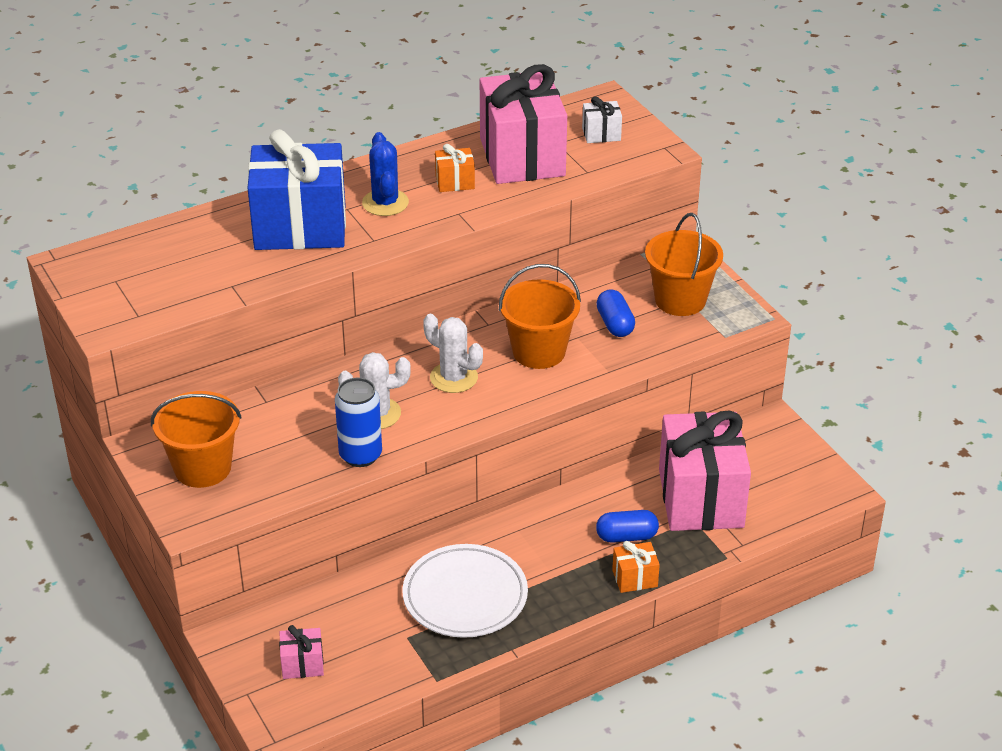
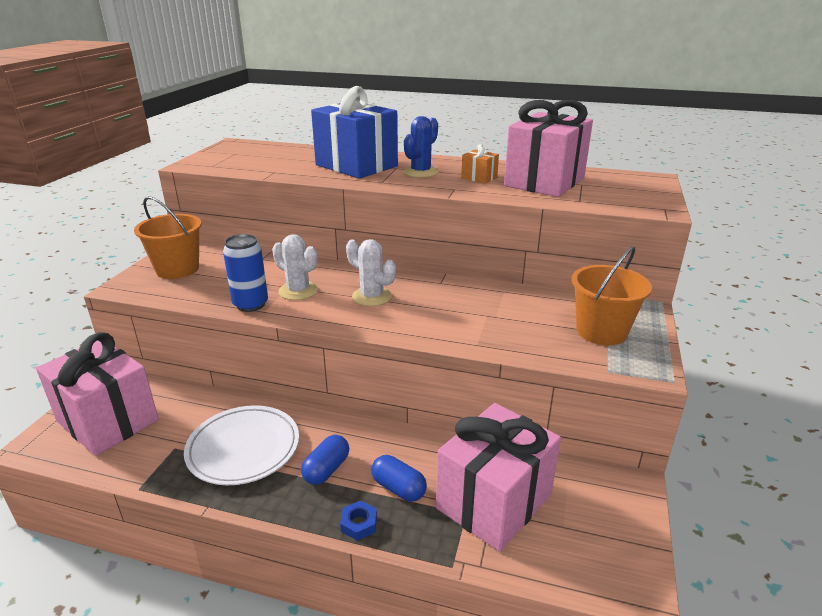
camera: 45 degrees right, 10 degrees down
pink gift [279,625,324,679] -> pink gift [36,332,159,456], size x2.41
white cactus [423,314,483,393] -> white cactus turned 45 degrees counterclockwise [346,239,396,306]
orange bucket [499,264,581,369] -> none
white gift [582,96,622,143] -> none
blue capsule [596,289,635,337] -> blue capsule moved to [301,435,349,485]
orange gift [612,541,660,593] -> blue nut [340,501,377,540]

